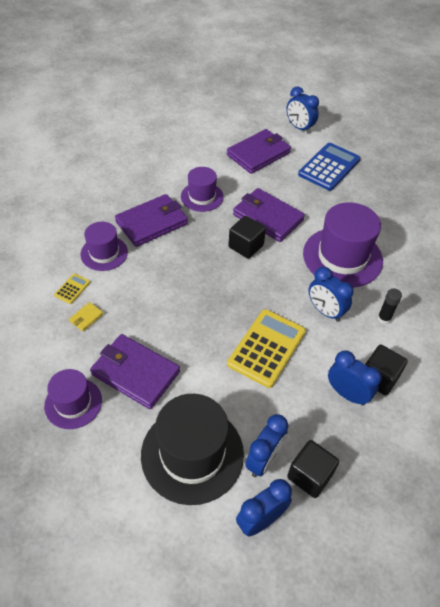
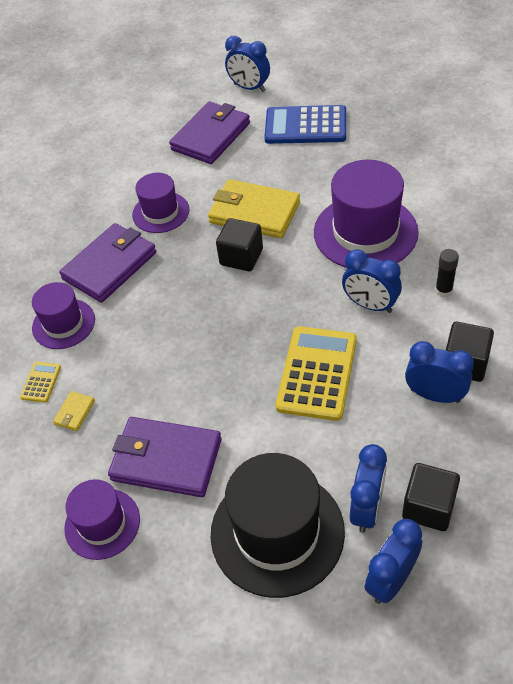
camera: 10 degrees left, 0 degrees up
purple wallet [233,188,305,242] -> yellow wallet [208,179,300,238]
blue calculator [298,143,360,191] -> blue calculator turned 105 degrees counterclockwise [264,105,346,144]

